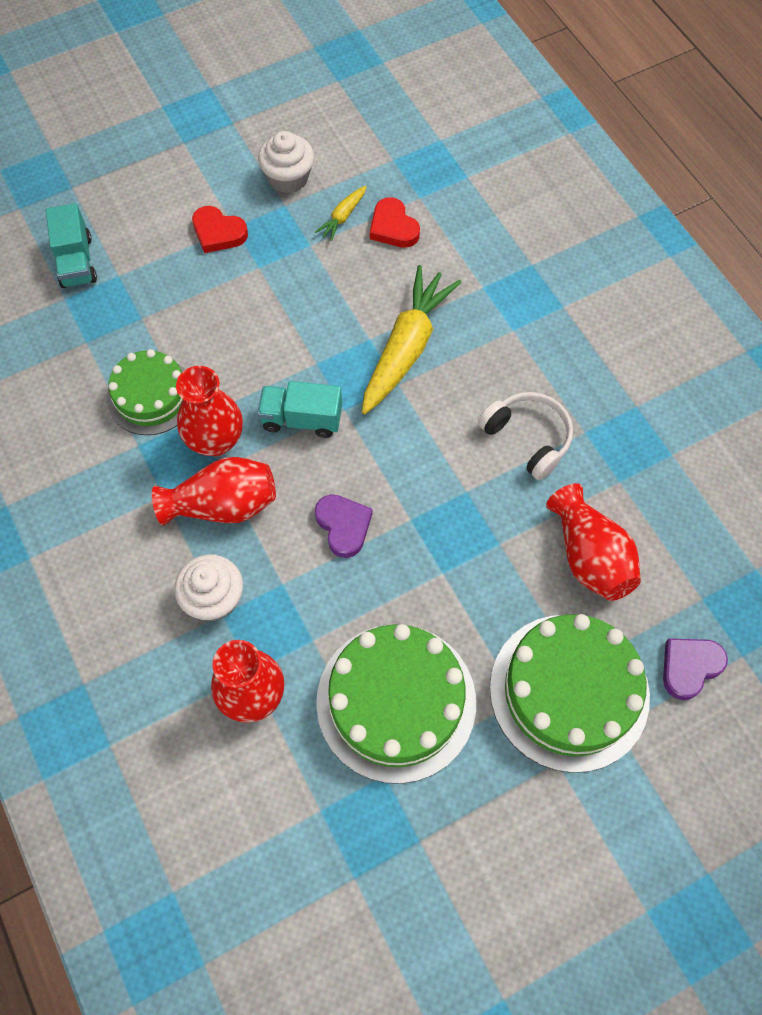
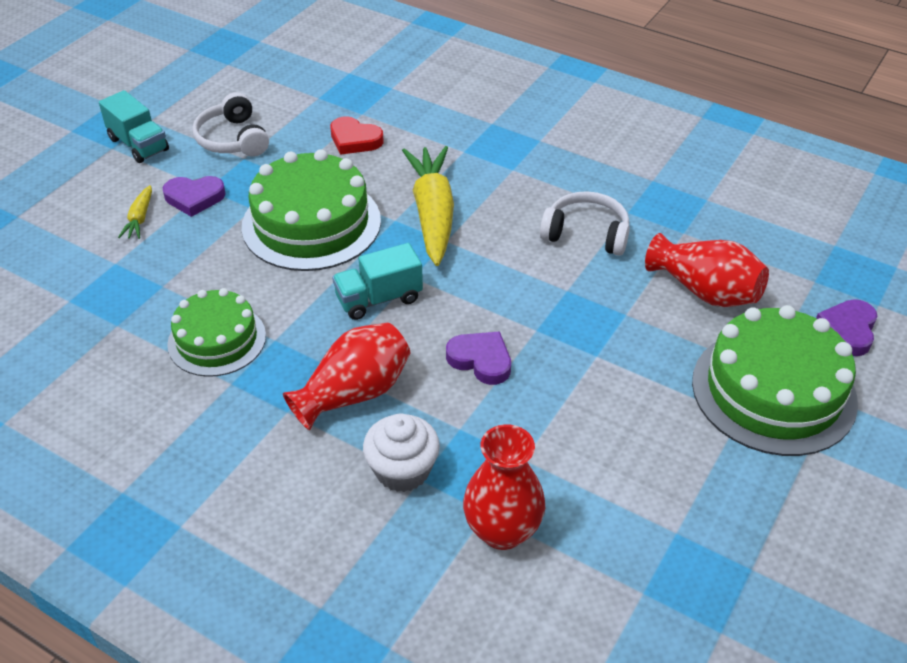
camera: 30 degrees left, 20 degrees down
turquoise truck [46,203,97,288] -> turquoise truck moved to [99,90,169,163]
red vase [176,366,243,456] -> none
red heart [192,206,248,253] -> purple heart [163,176,226,217]
white cupcake [258,131,314,193] -> white headphones [192,92,269,157]
yellow carrot [315,186,367,241] -> yellow carrot moved to [118,185,152,239]
green cake [316,624,476,784] -> green cake moved to [242,149,381,271]

